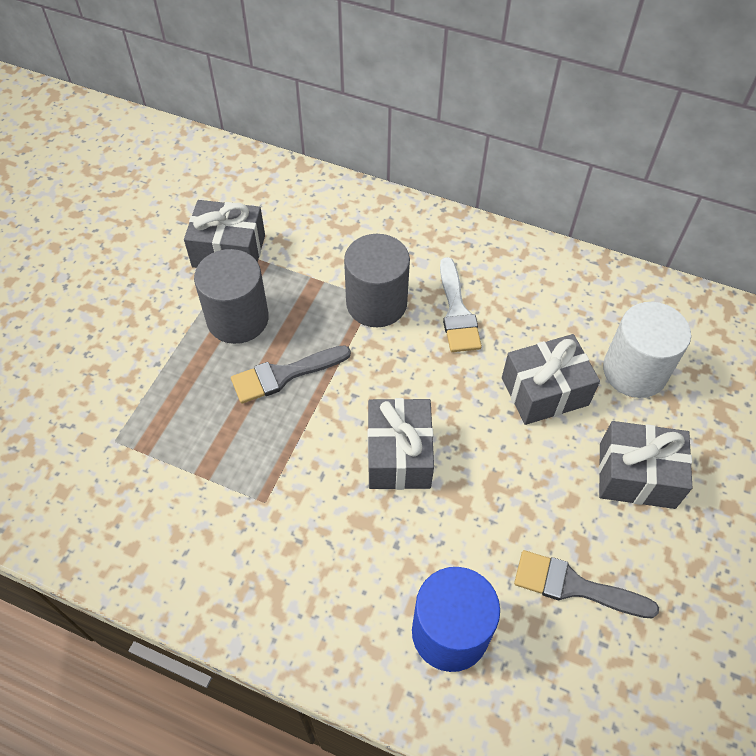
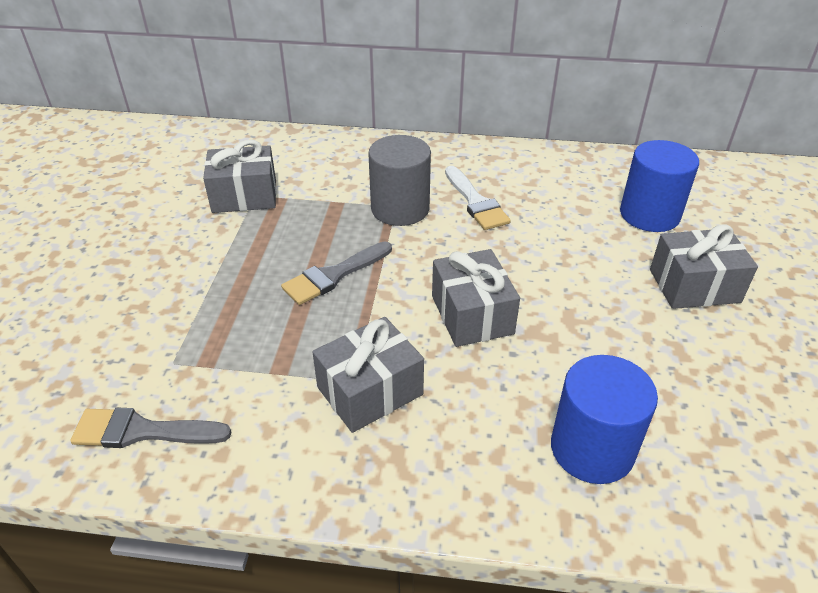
camera: 15 degrees left, 15 degrees down
grey cylinder [194,249,269,344] -> none
grey gift [502,334,600,425] -> grey gift moved to [312,317,424,433]
grey brush [514,550,659,618] -> grey brush moved to [70,407,232,448]
white cylinder [603,302,691,398] -> blue cylinder [620,140,699,232]

